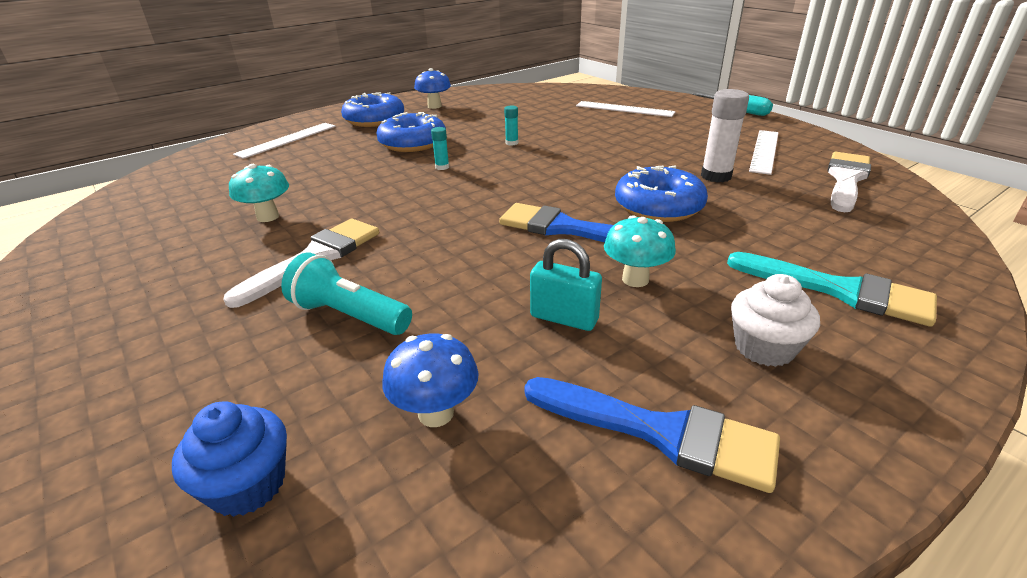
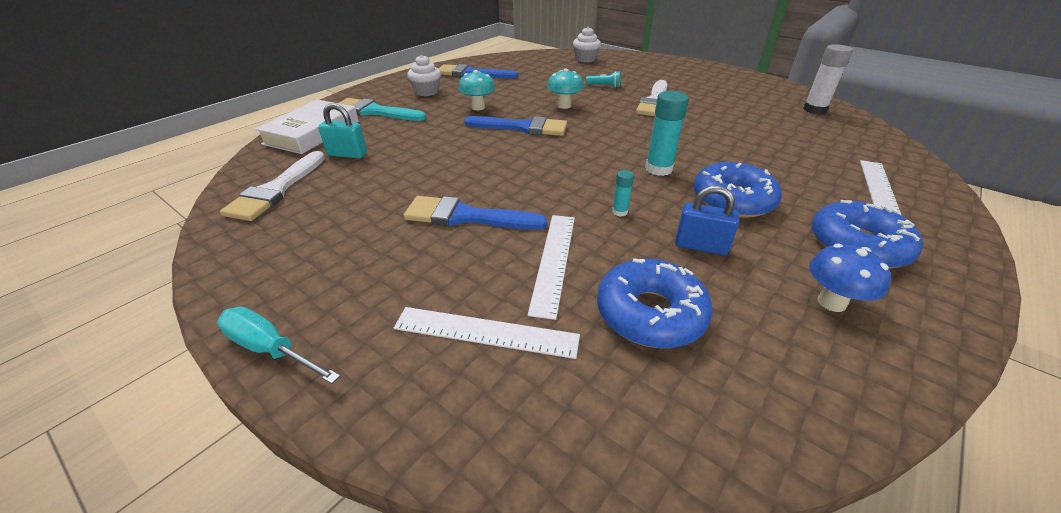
camera: 165 degrees right, 5 degrees up
blue cupcake [172,402,287,517] -> white cupcake [573,27,601,63]
turquoise mushroom [229,164,289,222] -> turquoise mushroom moved to [547,68,583,109]
turquoise flashlight [281,252,412,335] -> turquoise flashlight [586,71,621,88], size x0.60
blue mushroom [382,333,479,427] -> none
turquoise glue stick [431,127,449,170] -> turquoise glue stick [645,91,689,176], size x1.96
turquoise padlock [530,239,602,331] -> turquoise padlock moved to [318,103,367,158]
blue donut [615,165,708,222] -> blue donut moved to [597,258,713,348]
white glue stick [701,89,749,183] -> white glue stick moved to [803,44,853,114]
white ruler [749,130,779,175] -> white ruler moved to [528,215,575,320]
none -> white book [255,99,359,154]
none -> blue brush [404,196,547,230]
none -> blue padlock [675,186,739,255]

